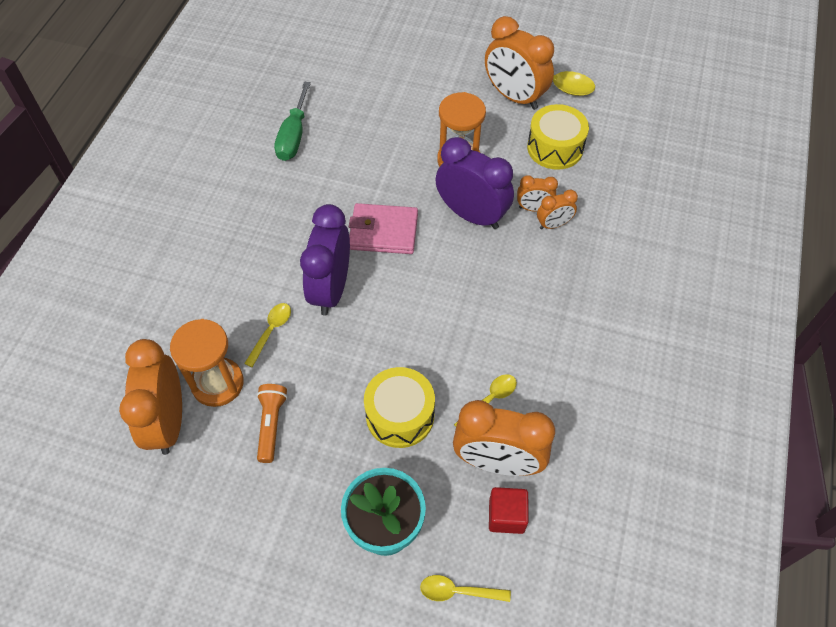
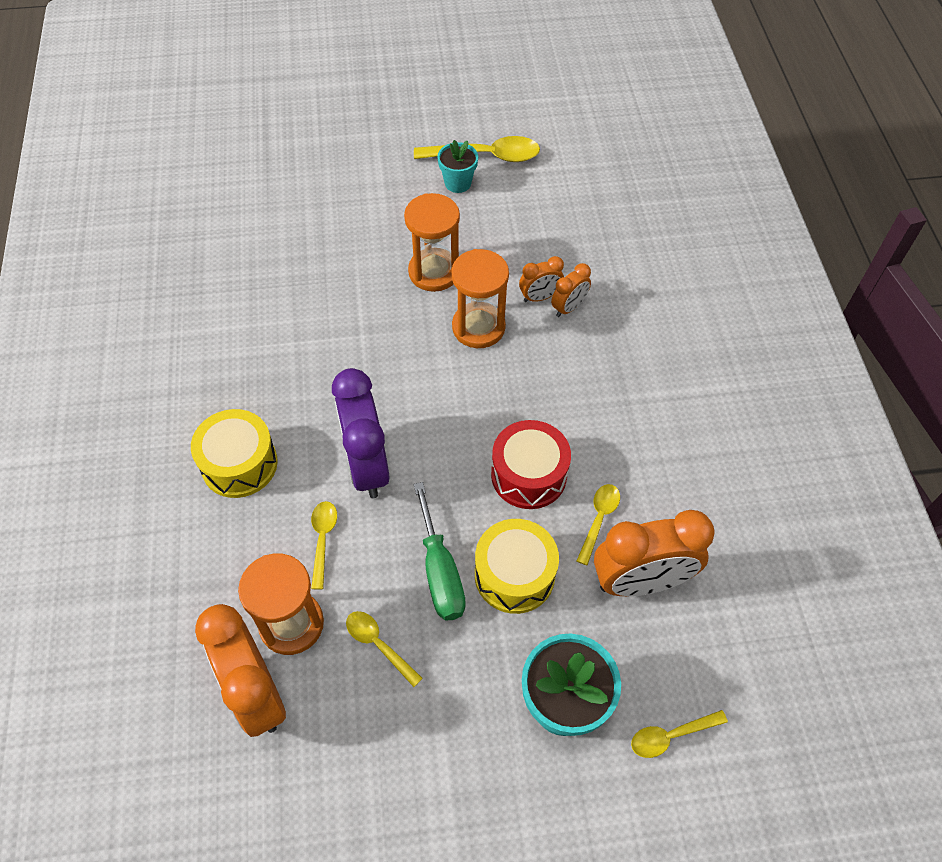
camera: 25 degrees left, 0 degrees up
orange flashlight [257,384,288,463] -> yellow spoon [346,611,423,687]
green screwdriver [274,82,311,161] -> green screwdriver moved to [414,482,466,620]
pink wallet [349,203,418,254] -> none
purple clock [435,137,514,229] -> orange hourglass [451,249,509,348]
orange clock [485,16,554,110] -> turquoise flower pot [437,140,478,193]
red cube [489,487,529,534] -> none
yellow drum [527,104,589,170] -> yellow drum moved to [191,409,278,498]
none -> red drum [491,420,571,509]

